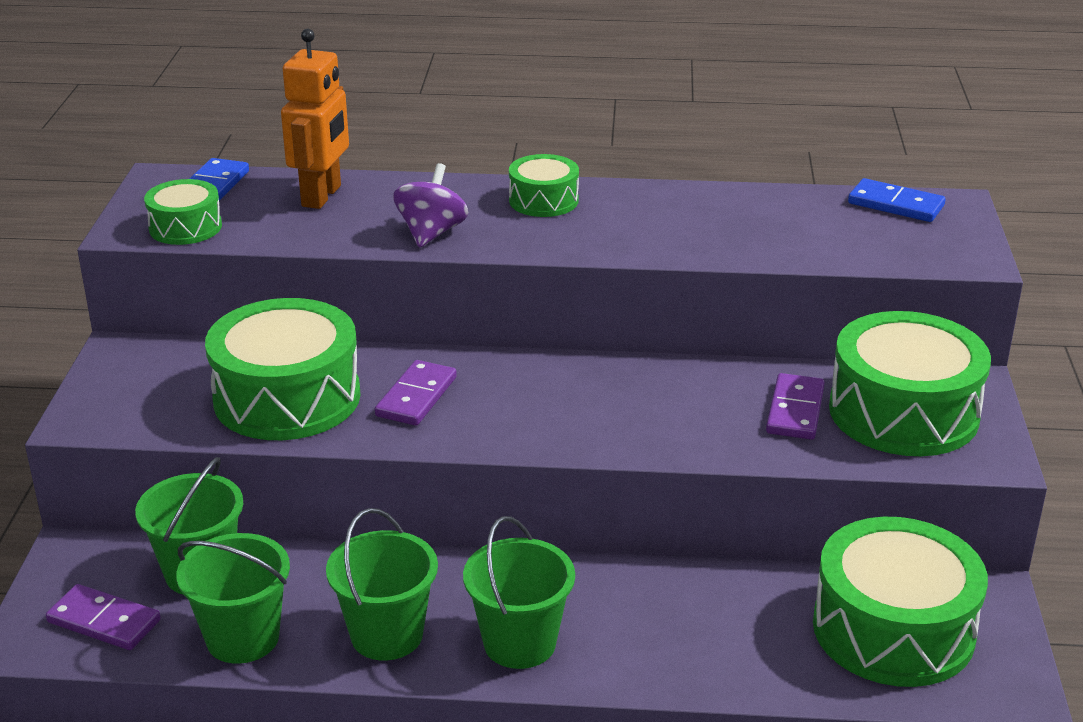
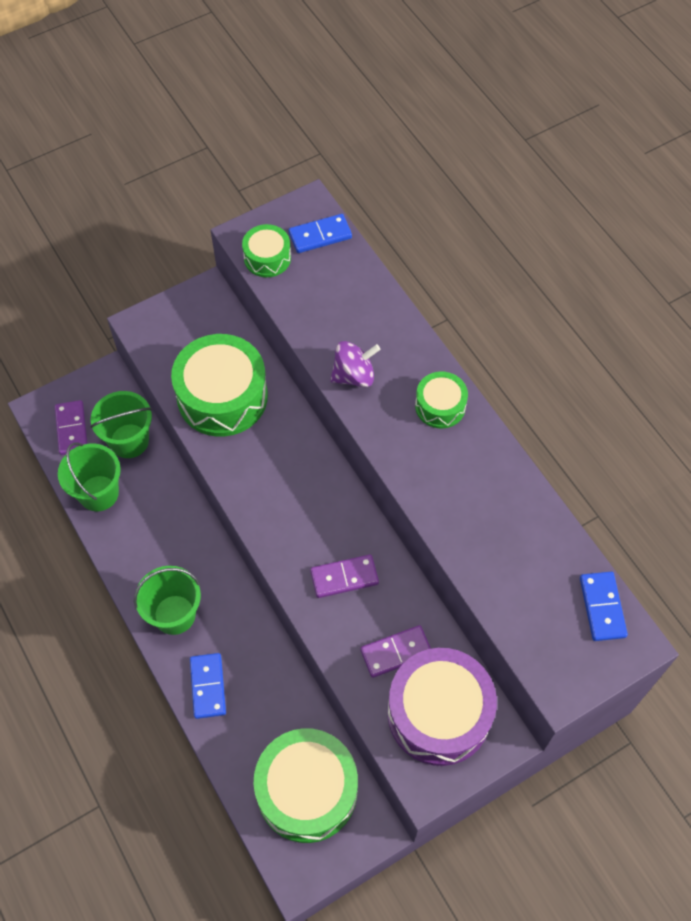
camera: 55 degrees right, 30 degrees up
orange robot [281,29,349,209] -> none
green bucket [326,508,438,661] -> none
purple domino [375,360,457,426] -> purple domino moved to [310,554,379,598]
green drum [829,311,991,456] -> purple drum [387,648,497,766]
none -> blue domino [190,653,226,719]

